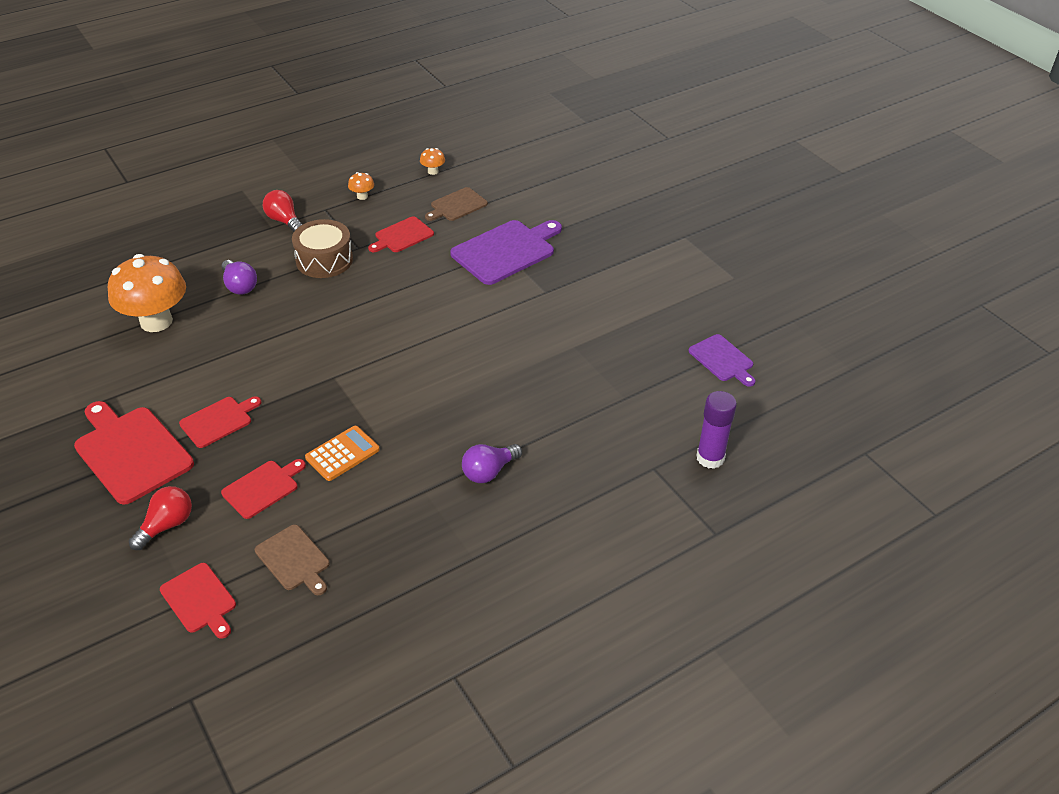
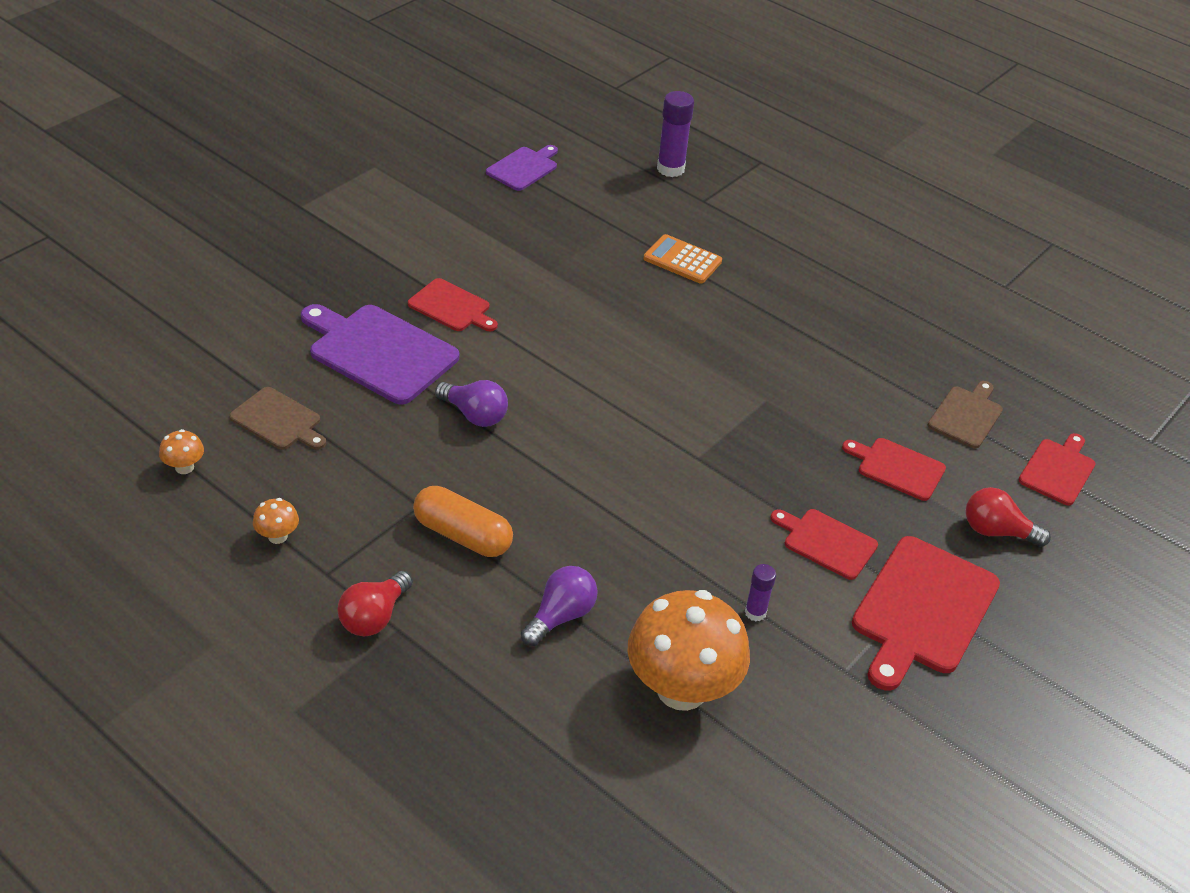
camera: 110 degrees left, 0 degrees up
brown drum [292,219,353,278] -> orange capsule [413,486,513,557]
orange calculator [305,426,380,481] -> orange calculator moved to [643,234,722,284]
red cutting board [368,216,434,252] -> red cutting board moved to [408,278,498,331]
purple light bulb [462,444,522,483] -> purple light bulb moved to [435,380,508,427]
none -> purple glue stick [745,564,776,621]

